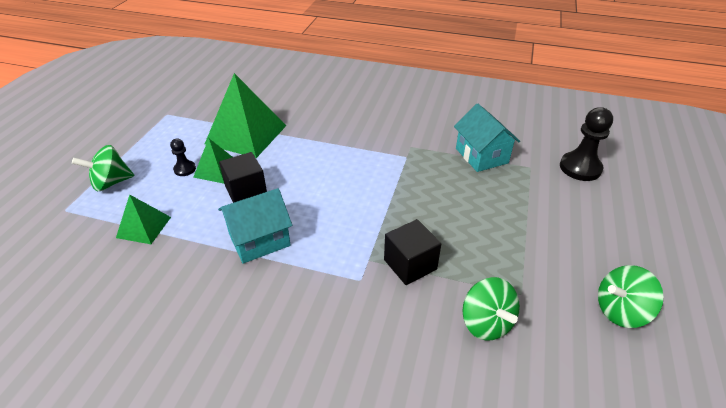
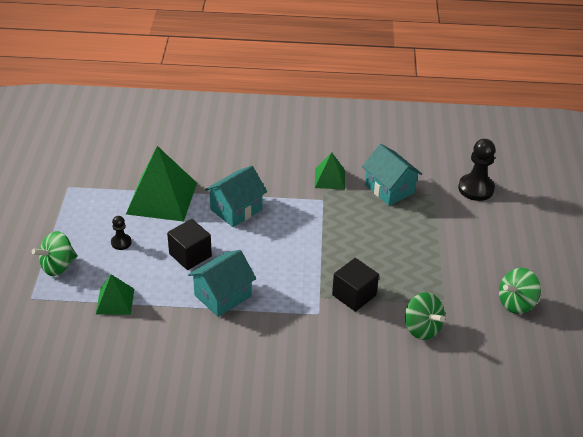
camera: 15 degrees left, 0 degrees up
green pyramid [193,138,232,184] -> green pyramid moved to [315,152,345,190]
none -> turquoise house [205,166,267,227]

